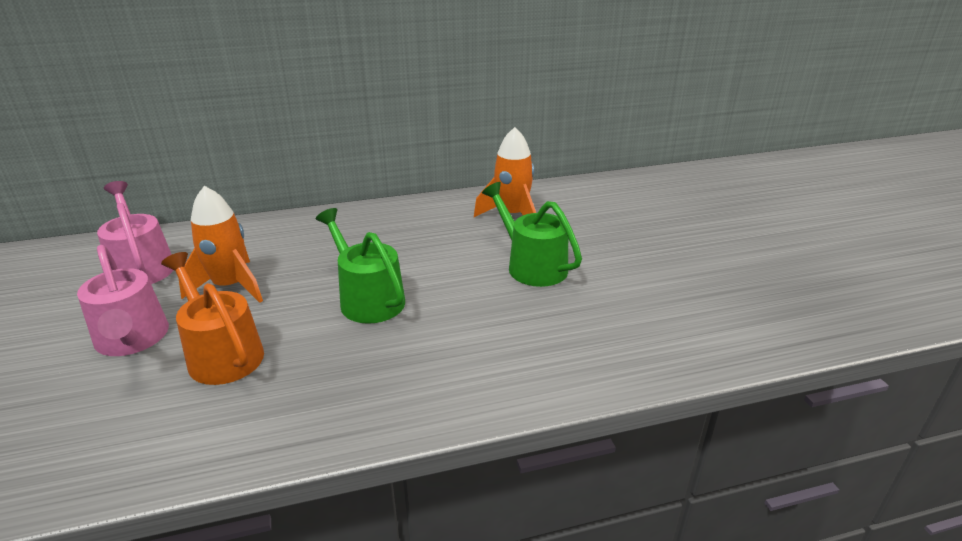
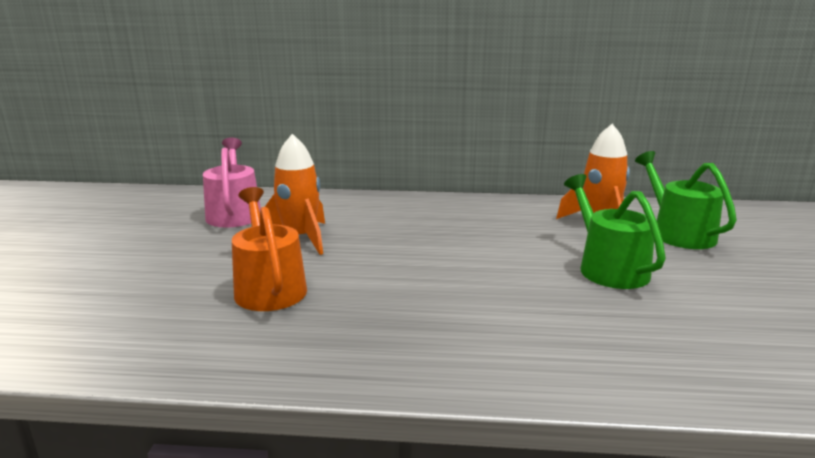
camera: 20 degrees right, 10 degrees down
pink watering can [77,245,169,356] -> none
green watering can [316,208,405,324] -> green watering can moved to [635,151,737,249]

